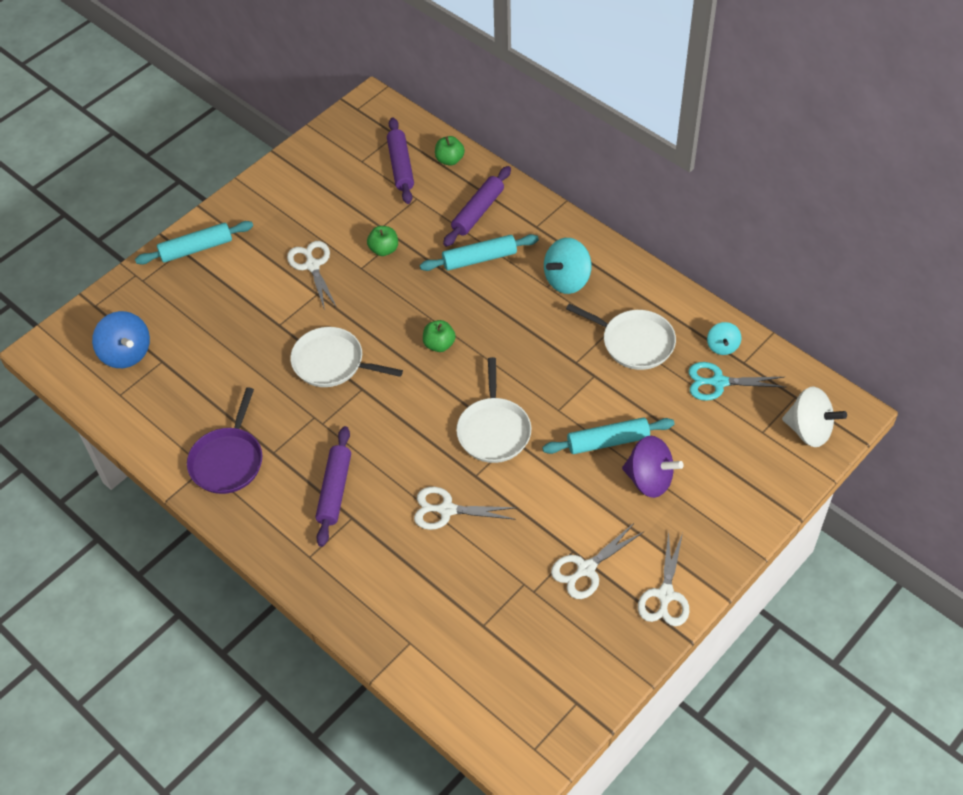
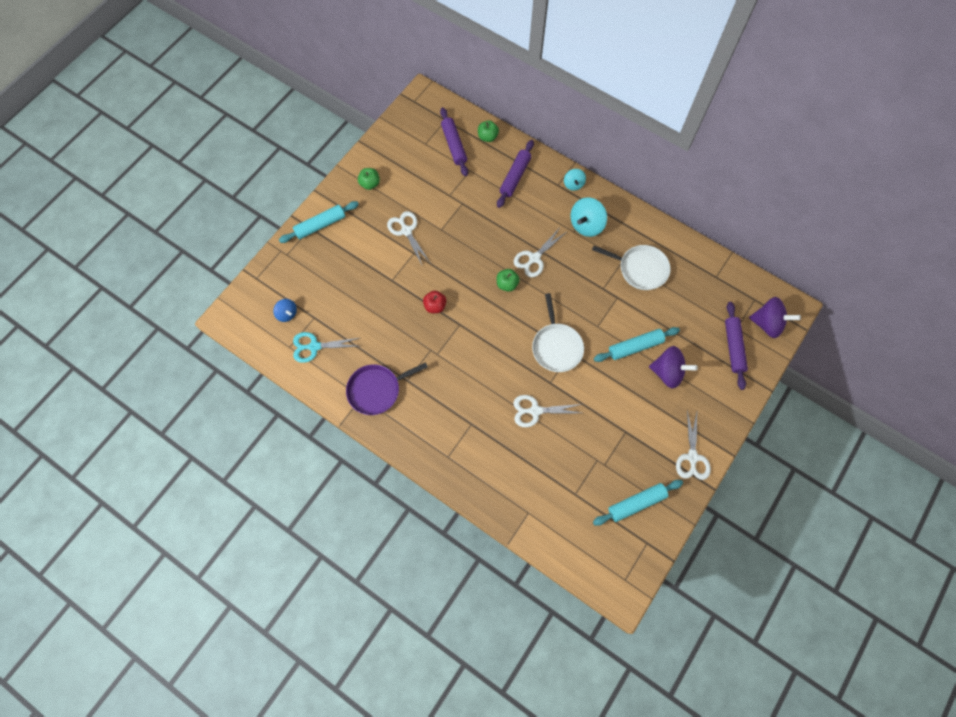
camera: 10 degrees left, 15 degrees up
blue spinning top [92,311,150,368] -> blue spinning top [273,299,297,322], size x0.59
purple pan [187,387,262,494] -> purple pan turned 60 degrees clockwise [346,362,428,415]
white pan [290,327,403,387] -> red apple [423,290,446,313]
purple rolling pin [315,426,351,547] -> purple rolling pin moved to [725,302,748,390]
green apple [367,226,398,256] -> green apple moved to [358,168,380,190]
turquoise rolling pin [420,234,539,271] -> turquoise rolling pin moved to [593,480,683,526]
white scissors [551,523,644,599] -> white scissors moved to [514,229,565,277]
turquoise scissors [688,362,785,401] -> turquoise scissors moved to [293,332,359,363]
turquoise spinning top [707,322,741,355] -> turquoise spinning top moved to [564,169,586,191]
white spinning top [782,386,847,447] -> purple spinning top [749,297,801,338]

